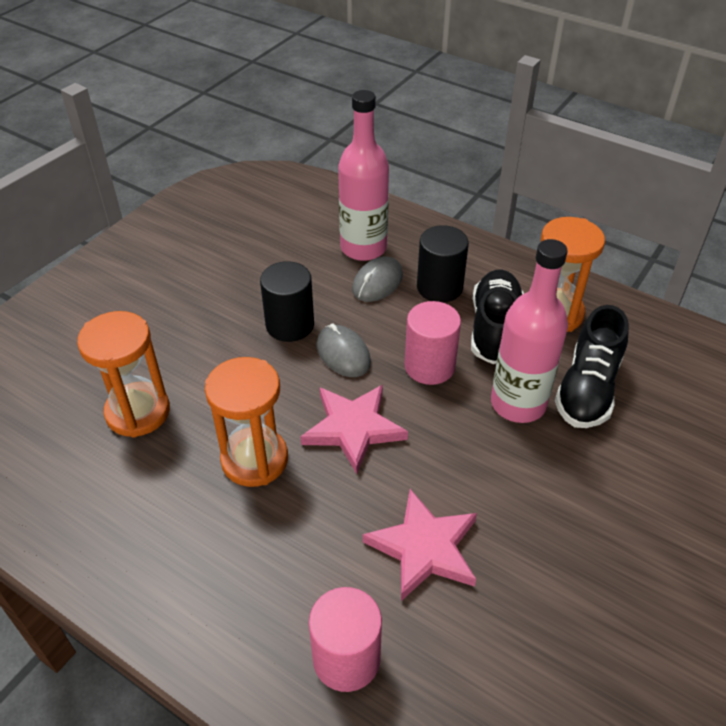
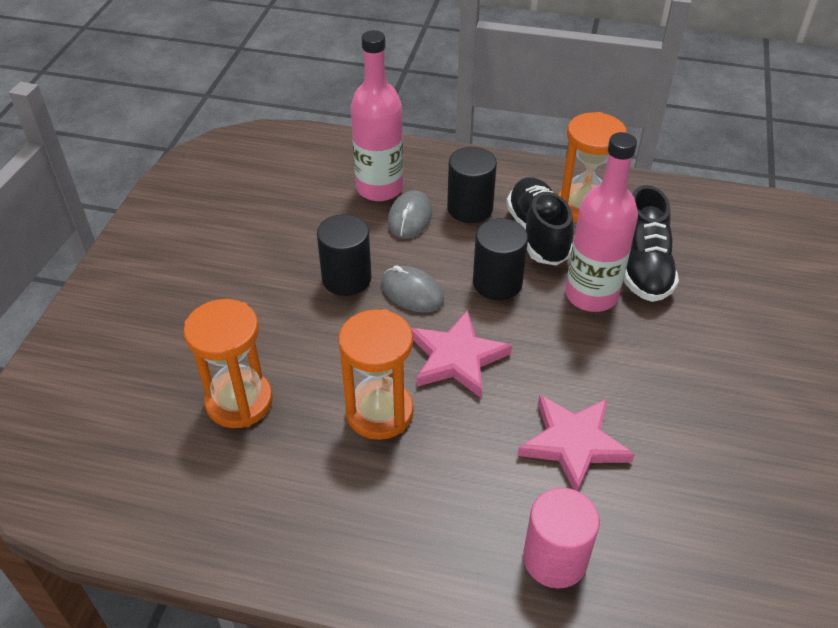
camera: 20 degrees left, 0 degrees up
pink cylinder [404,301,461,385] -> black cylinder [473,218,528,300]

